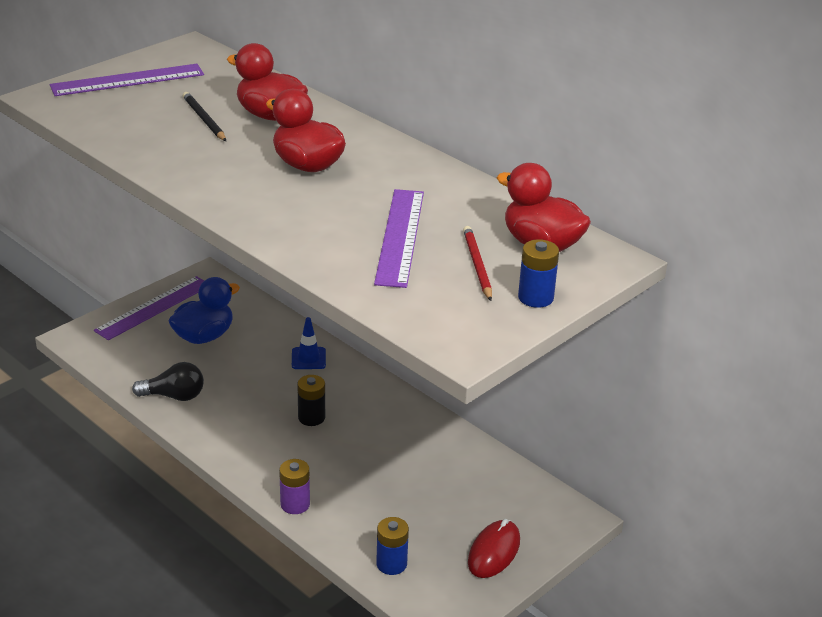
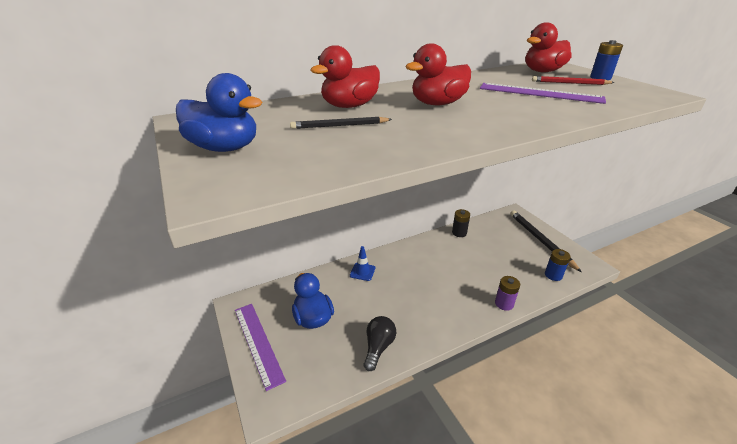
camera: 70 degrees left, 0 degrees up
purple ruler [50,64,204,96] -> blue duck [176,73,262,152]
black battery [297,375,325,426] -> black battery moved to [452,209,470,237]
red mouse [468,519,520,578] -> black pencil [510,210,582,272]

